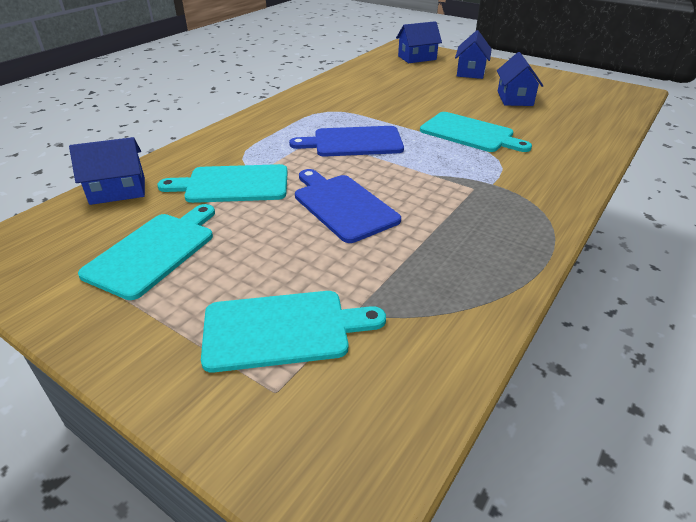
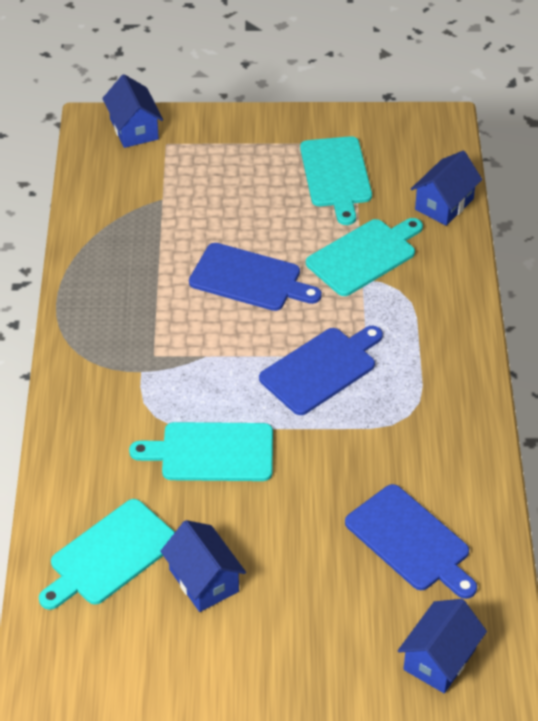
camera: 145 degrees right, 10 degrees up
turquoise cutting board [201,291,386,373] -> turquoise cutting board moved to [39,499,175,610]
blue house [455,30,492,79] -> blue house moved to [102,74,163,148]
none -> blue cutting board [345,484,477,599]

